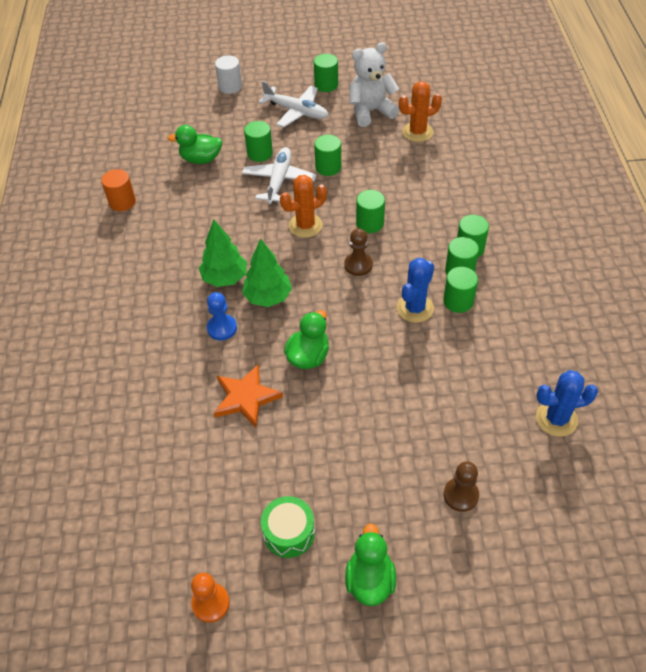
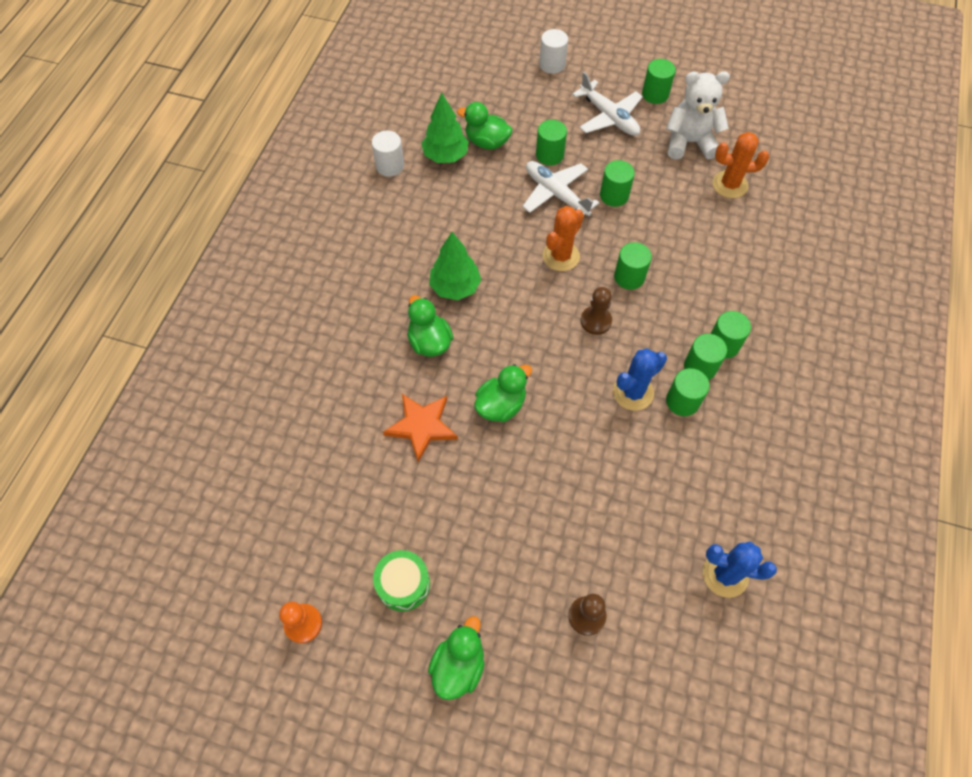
camera: 20 degrees right, 10 degrees up
orange cylinder [101,169,136,211] -> white cylinder [372,130,404,177]
blue pawn [207,292,237,340] -> green duck [407,295,453,357]
white plane [242,147,316,204] -> white plane turned 75 degrees counterclockwise [523,161,599,216]
green tree [242,239,292,307] -> green tree moved to [421,93,469,163]
orange cactus [280,175,327,238] -> orange cactus turned 45 degrees counterclockwise [543,206,584,271]

